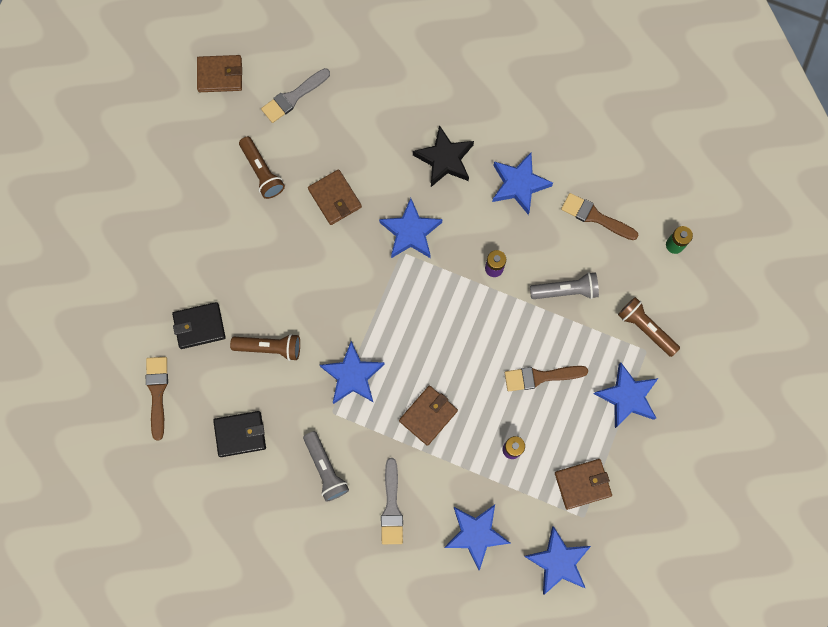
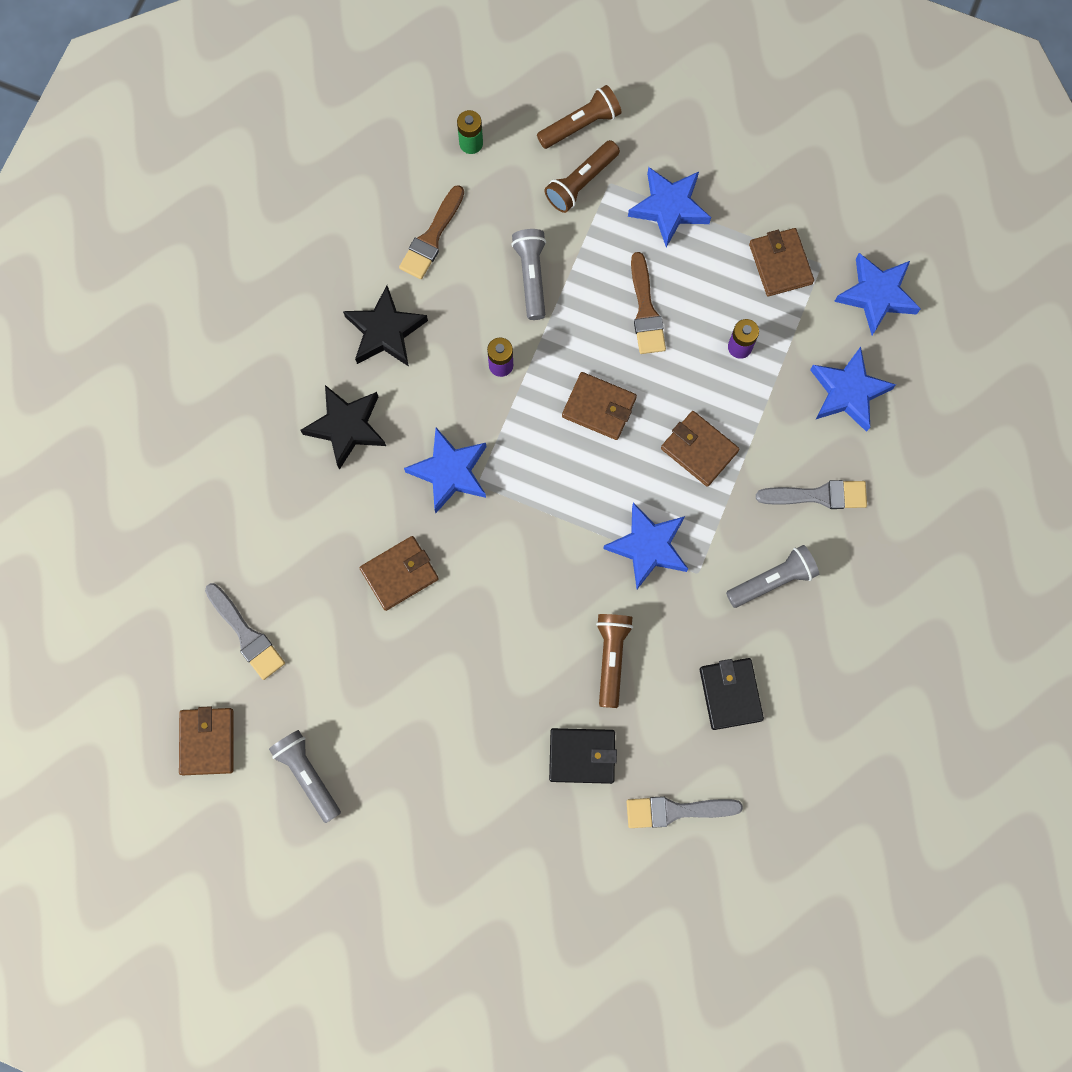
camera: 90 degrees left, 0 degrees up
brown brush [146,357,168,441] -> grey brush [627,796,743,828]
black wallet [172,302,226,349] -> black wallet turned 75 degrees counterclockwise [549,728,617,784]
brown flashlight [239,137,285,199] -> brown flashlight moved to [537,85,621,149]
blue star [492,153,553,215] -> black star [343,286,428,367]
none -> grey flashlight [269,730,341,823]
none -> brown wallet [562,372,637,440]

